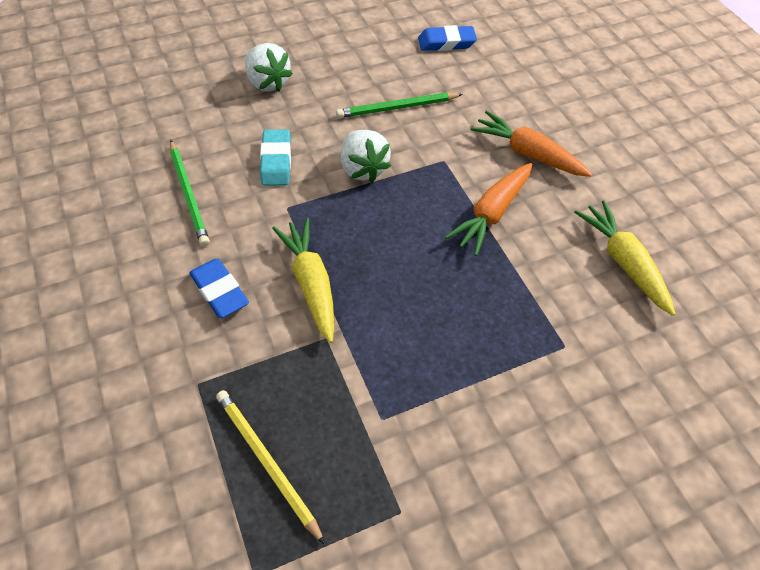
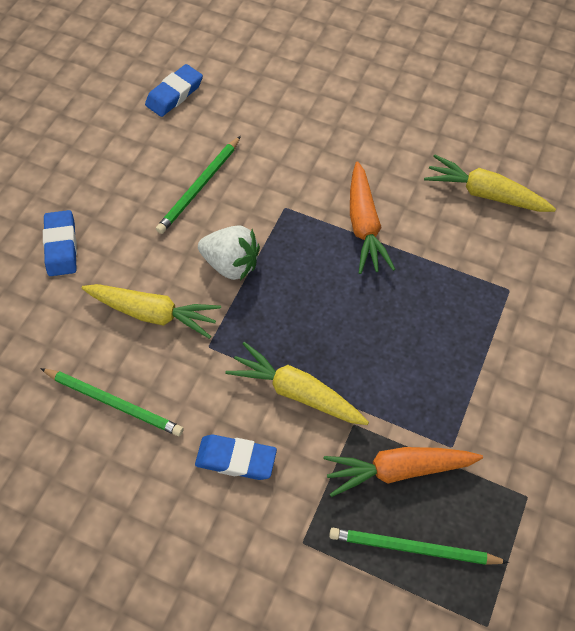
camera: 40 degrees left, 5 degrees up
yellow pencil [216,390,325,545] -> green pencil [329,528,509,565]
white strawberry [245,43,293,92] -> blue eraser [43,210,77,276]
turquoise eraser [260,129,291,186] -> yellow carrot [82,284,221,339]
orange carrot [471,110,592,177] -> orange carrot moved to [324,447,483,497]

